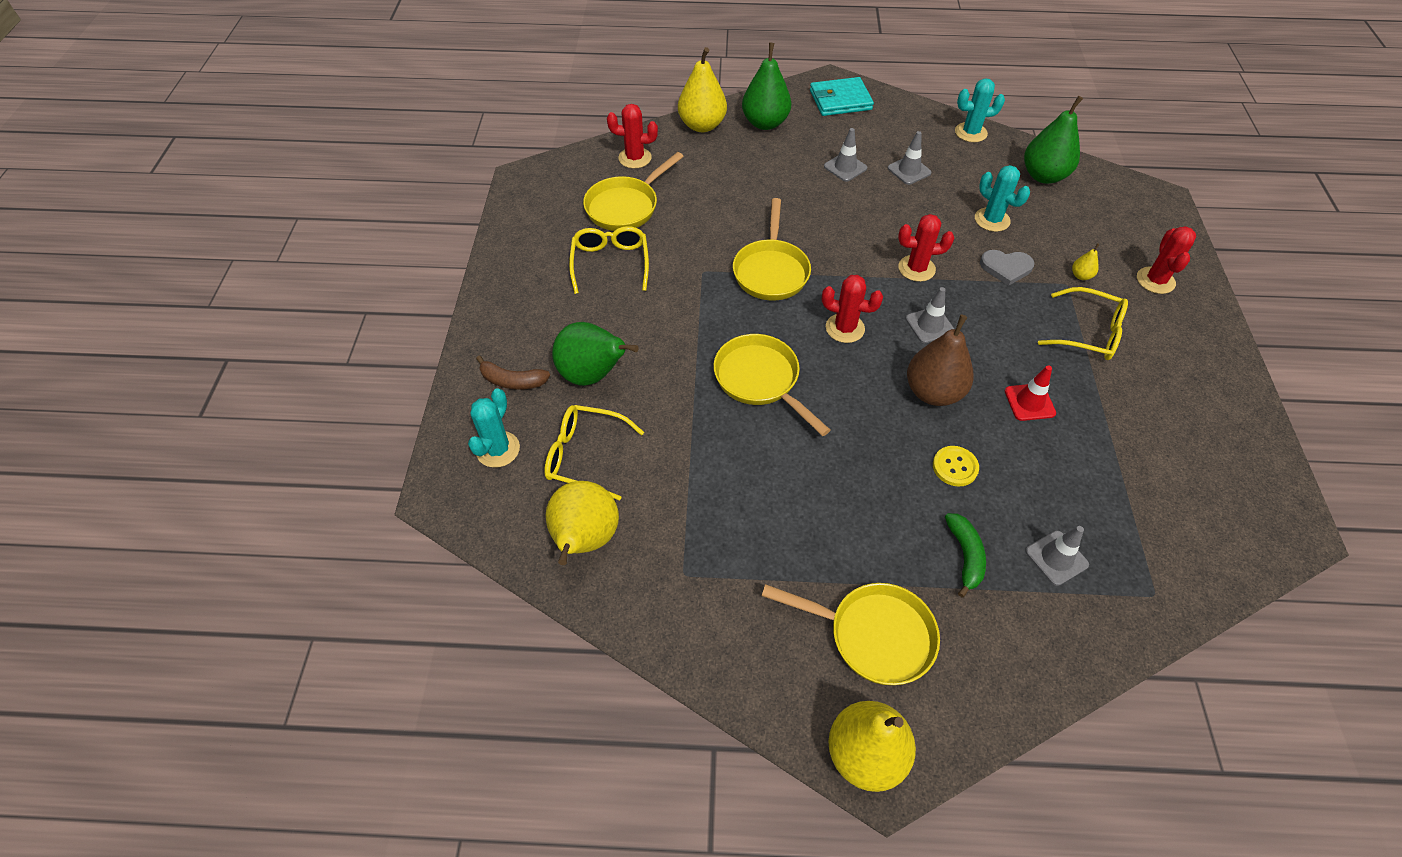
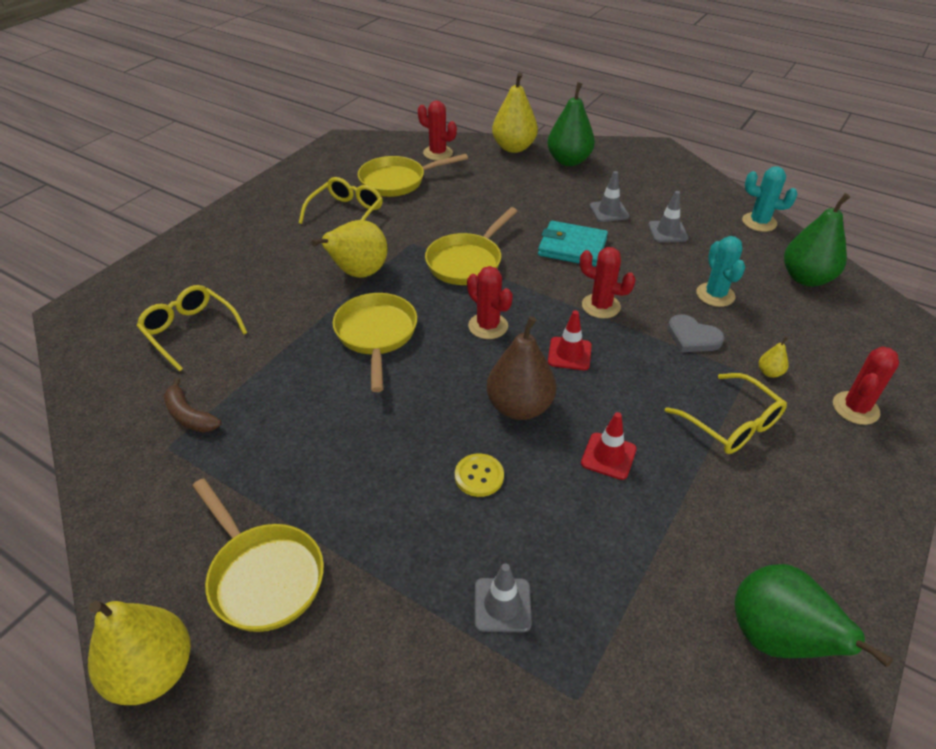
camera: 30 degrees right, 10 degrees down
turquoise cactus [468,388,520,468] -> none
brown banana [476,355,550,390] -> brown banana moved to [164,378,222,433]
yellow pear [546,481,619,565] -> yellow pear moved to [311,220,388,278]
green pear [552,322,639,386] -> green pear moved to [735,564,893,667]
turquoise wallet [810,77,874,116] -> turquoise wallet moved to [538,221,608,267]
grey traffic cone [906,287,954,343] -> red traffic cone [548,310,592,370]
green banana [945,513,986,598] -> none

